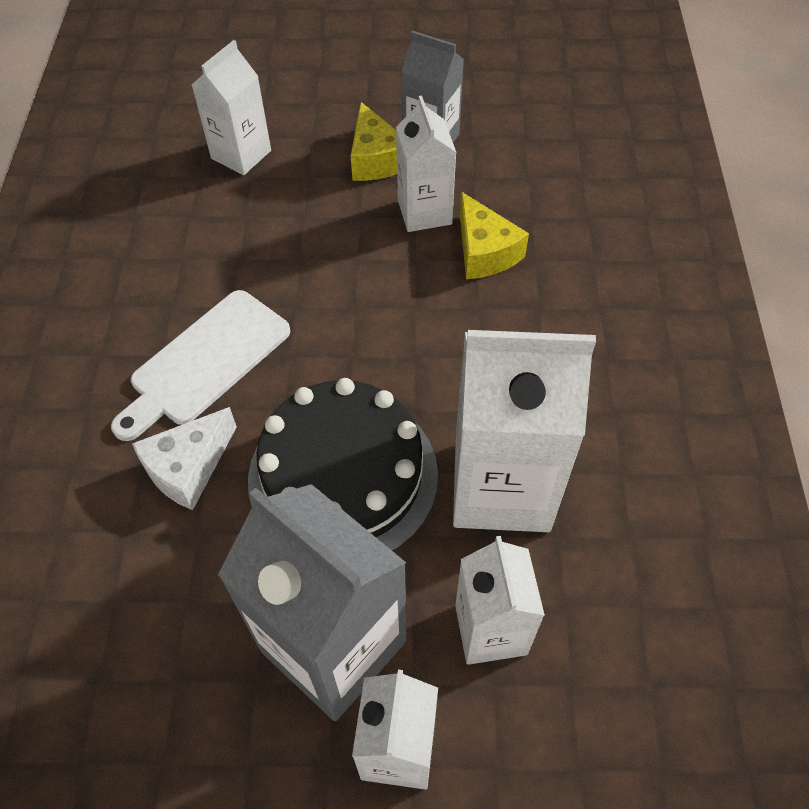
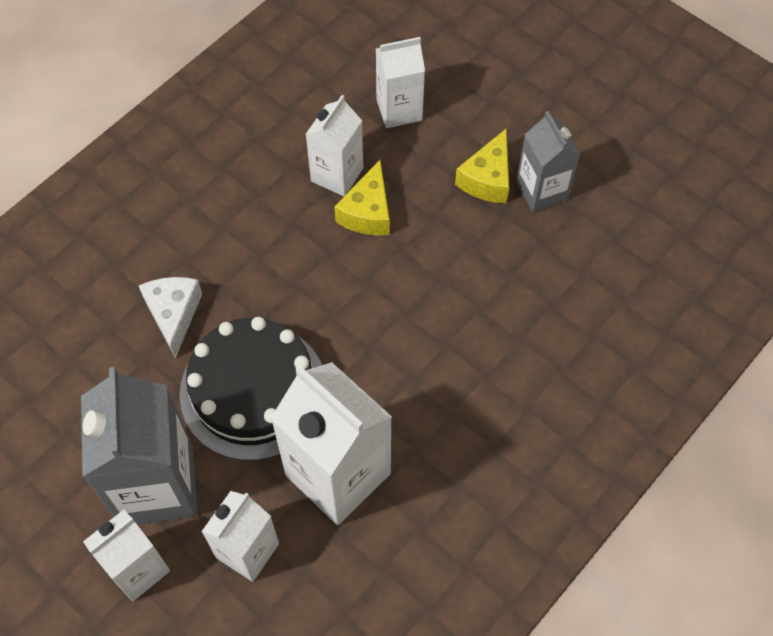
camera: 40 degrees right, 5 degrees up
white cutting board [111,290,290,441] -> none
white cheese [132,407,237,510] -> white cheese turned 90 degrees clockwise [139,277,202,359]
white carton [396,96,457,232] -> white carton moved to [305,95,363,196]
yellow cheese [460,192,529,279] -> yellow cheese moved to [334,160,390,236]

